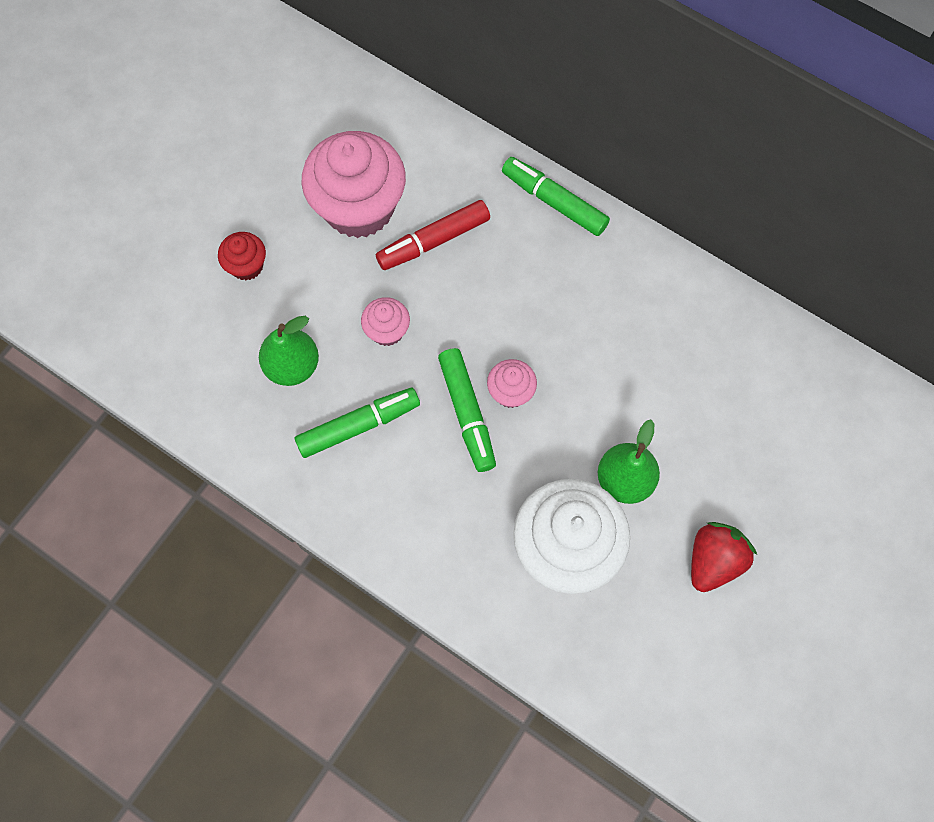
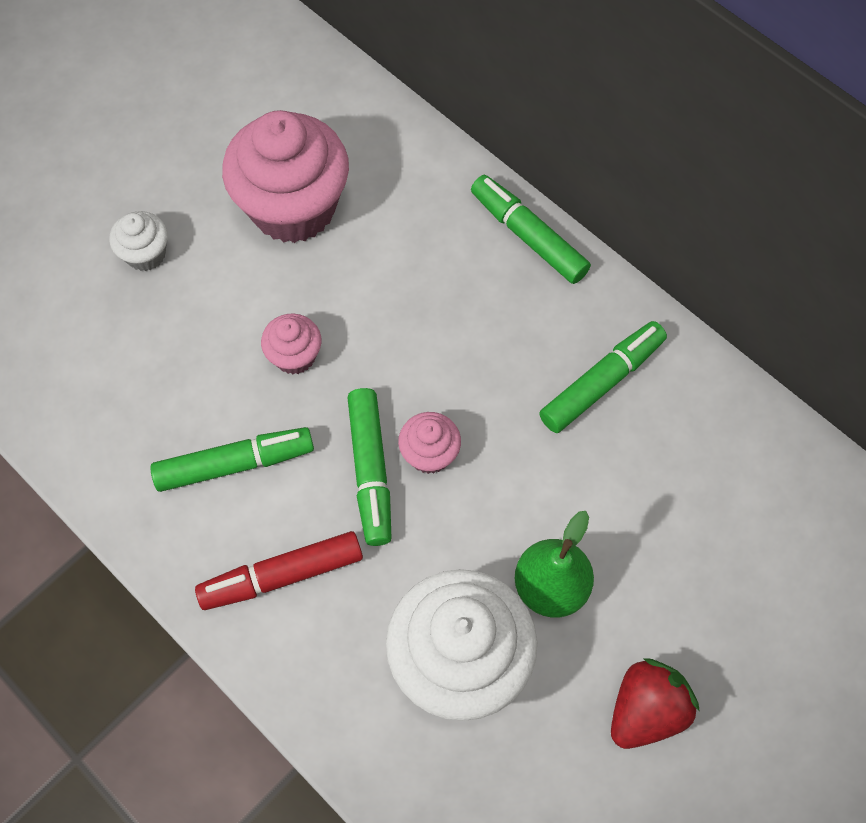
camera: 10 degrees right, 5 degrees down
red cupcake [218,232,266,280] -> white cupcake [109,211,168,271]
green pear [259,316,319,386] -> none
red marker [376,200,490,270] -> red marker moved to [195,531,363,610]
none -> green marker [539,321,667,433]

